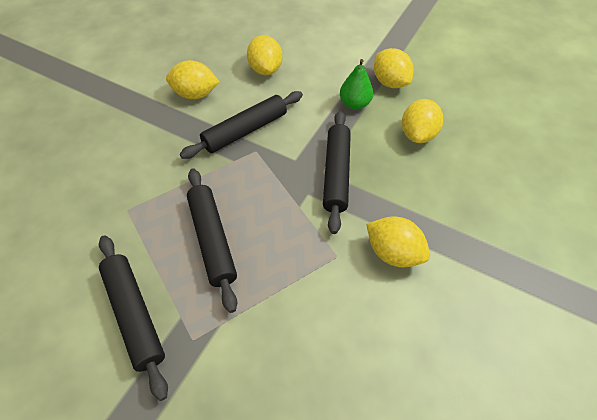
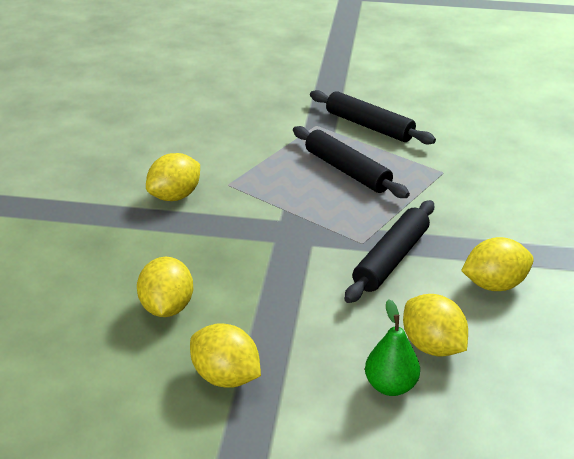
camera: 160 degrees right, 20 degrees down
black rolling pin [323,111,351,234] -> none
green pear [340,59,373,110] -> green pear moved to [365,299,420,396]
yellow lemon [366,216,430,267] -> yellow lemon turned 60 degrees counterclockwise [146,153,200,201]

